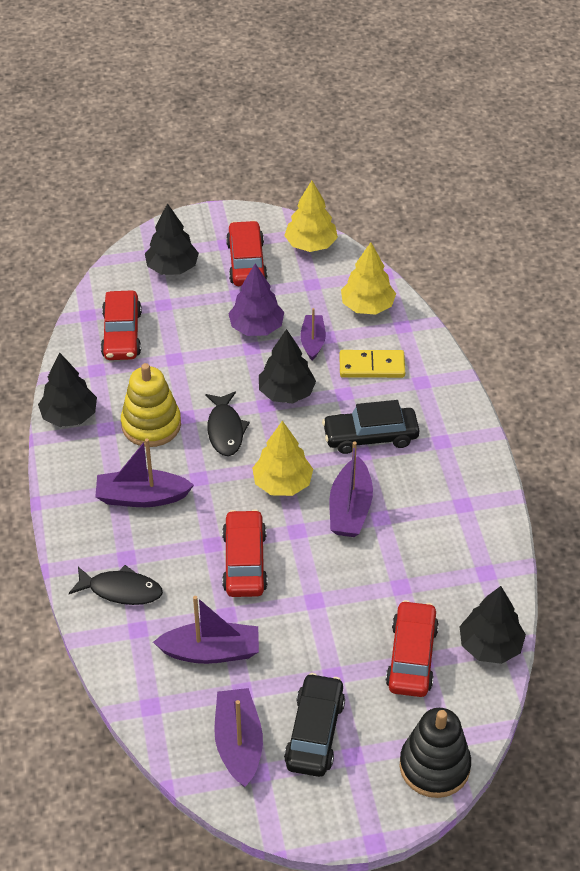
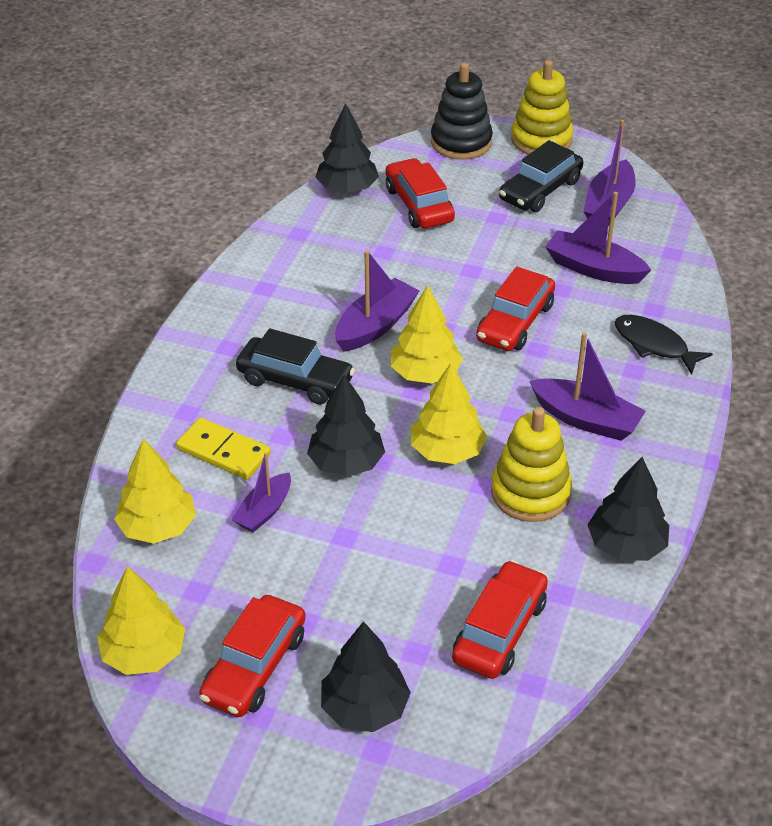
camera: 150 degrees left, 5 degrees down
black fish [205,391,250,456] -> yellow tree [411,363,487,464]
purple tree [228,263,284,336] -> none
red car [386,600,439,697] -> red car turned 120 degrees clockwise [386,158,455,228]
none -> yellow stacking toy [511,60,574,155]

